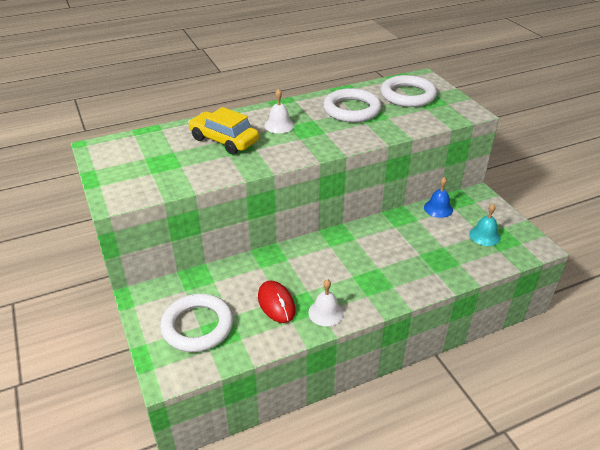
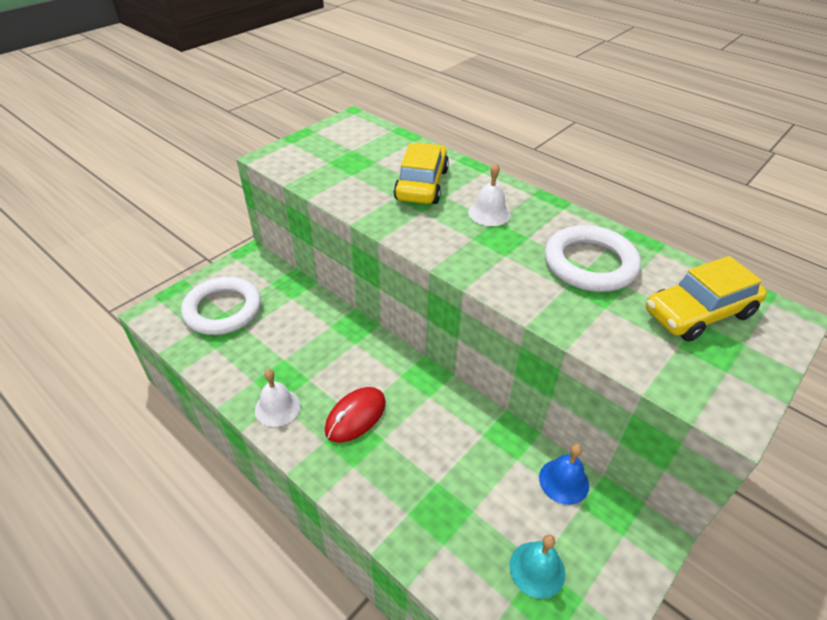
camera: 65 degrees right, 5 degrees up
red mouse [258,280,295,323] -> red mouse moved to [325,387,386,443]
white ring [381,75,437,107] -> yellow car [646,256,767,342]

